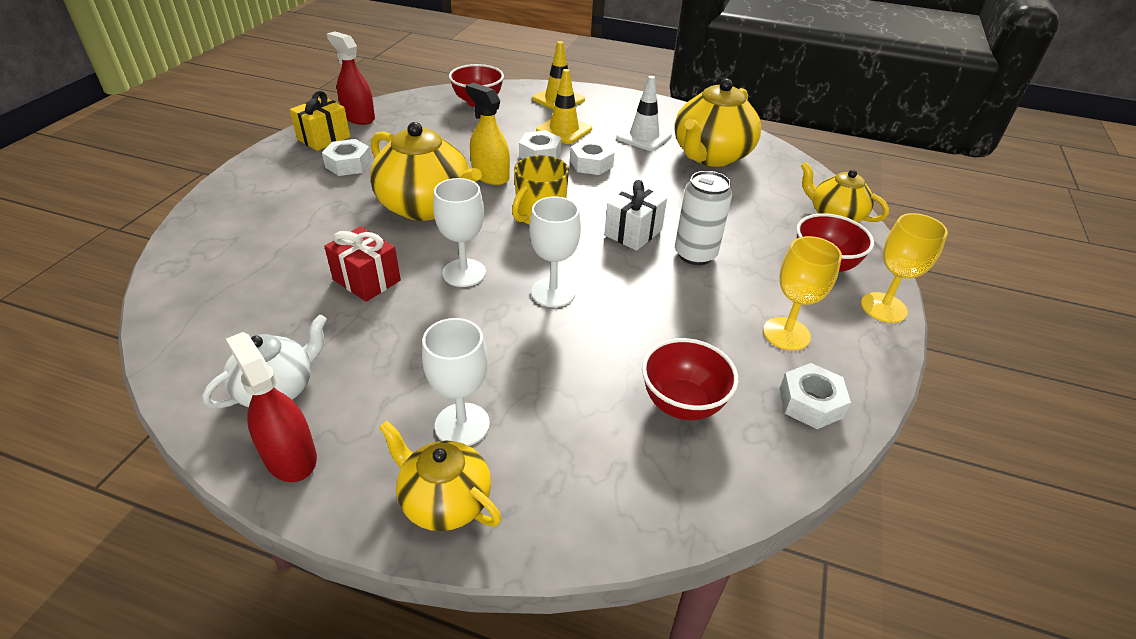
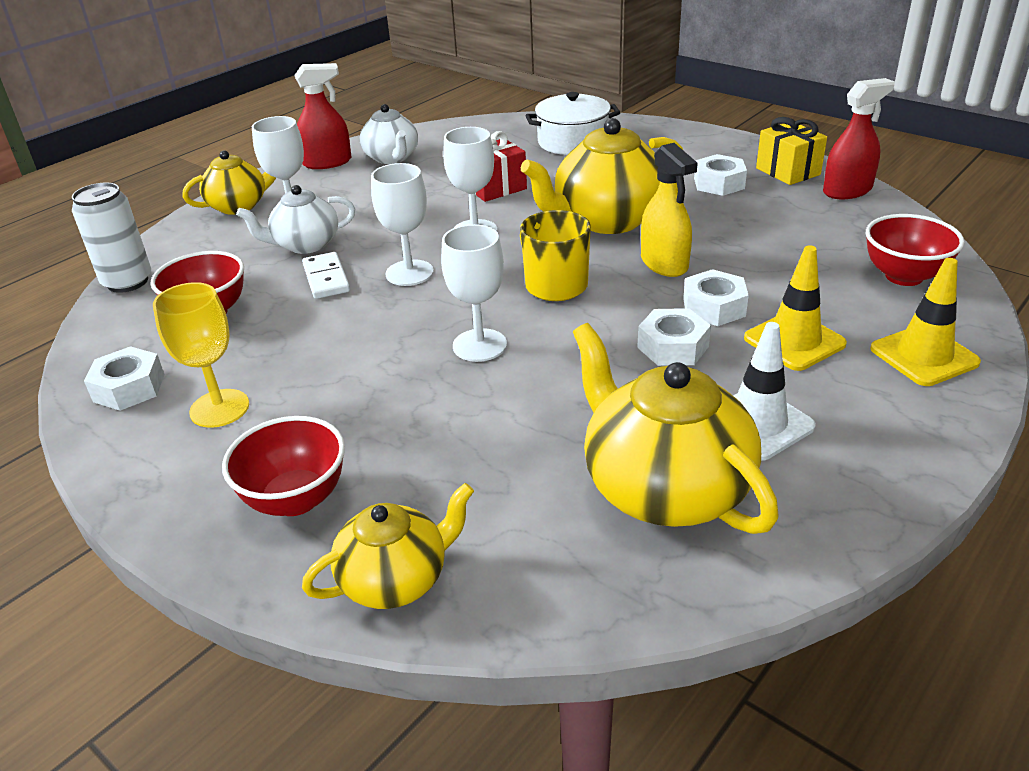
camera: 115 degrees right, 5 degrees down
yellow spray bottle [466,83,510,185] -> yellow spray bottle turned 90 degrees clockwise [641,143,698,277]
white gift [604,180,667,251] -> white goblet [441,224,507,362]
white can [675,171,732,265] -> white can moved to [72,183,151,293]
yellow goblet [861,213,948,323] -> none
none -> white teapot [236,185,355,254]
none -> white domino [302,252,350,299]
none -> white pot [525,92,620,155]

